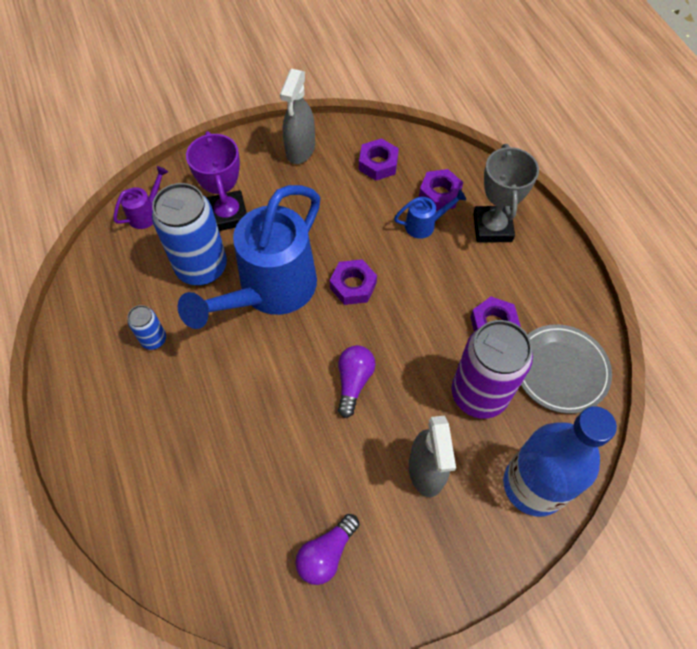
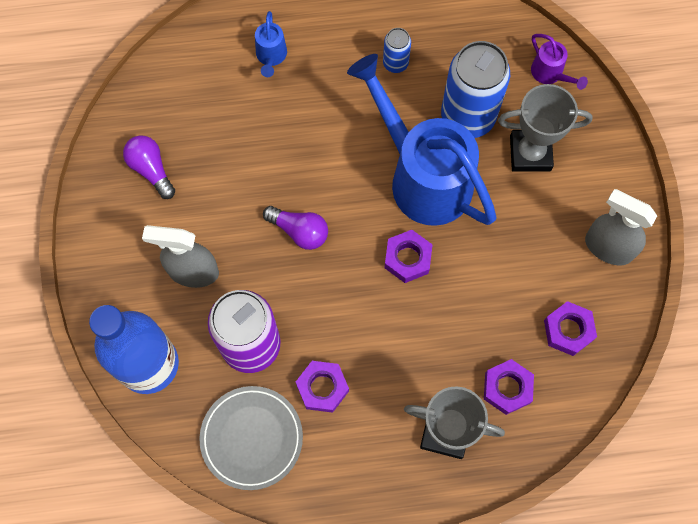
camera: 105 degrees right, 10 degrees up
purple trophy [186,131,247,231] -> grey trophy [498,84,593,172]
blue watering can [394,190,466,239] -> blue watering can moved to [255,11,287,77]

